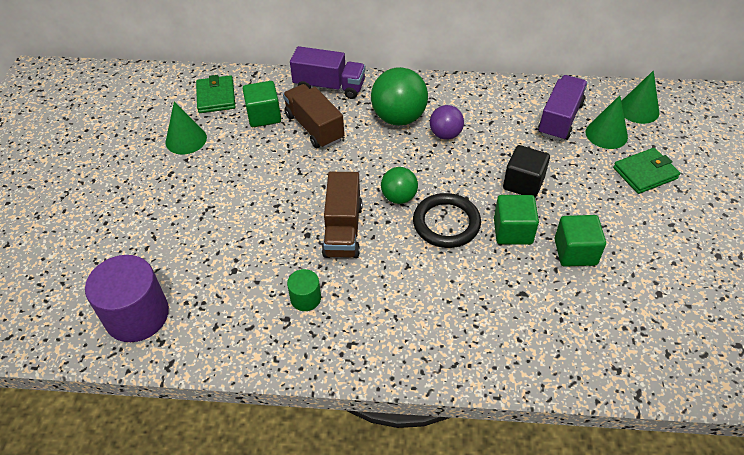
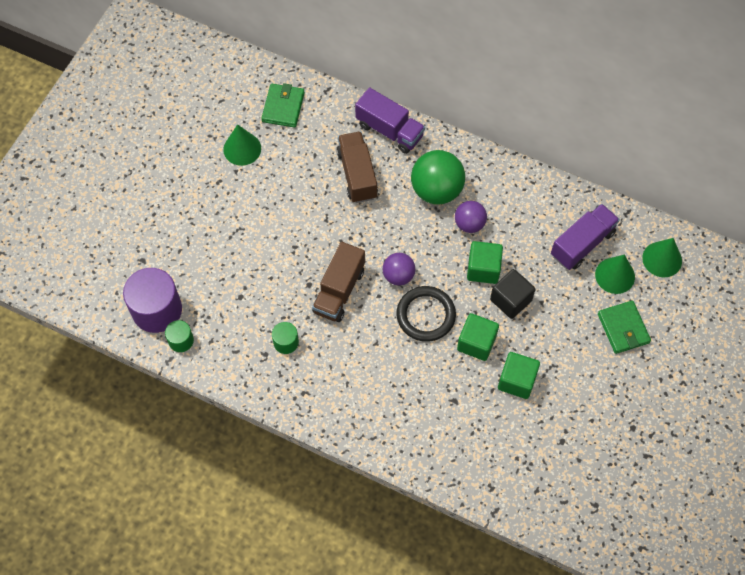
camera: 20 degrees right, 15 degrees up
green cube [243,81,281,127] -> green cube moved to [467,241,503,284]
green ball [381,167,418,204] -> purple ball [383,253,415,286]
green wallet [613,148,680,194] -> green wallet turned 75 degrees clockwise [598,300,651,354]
none -> green cylinder [165,320,194,352]

